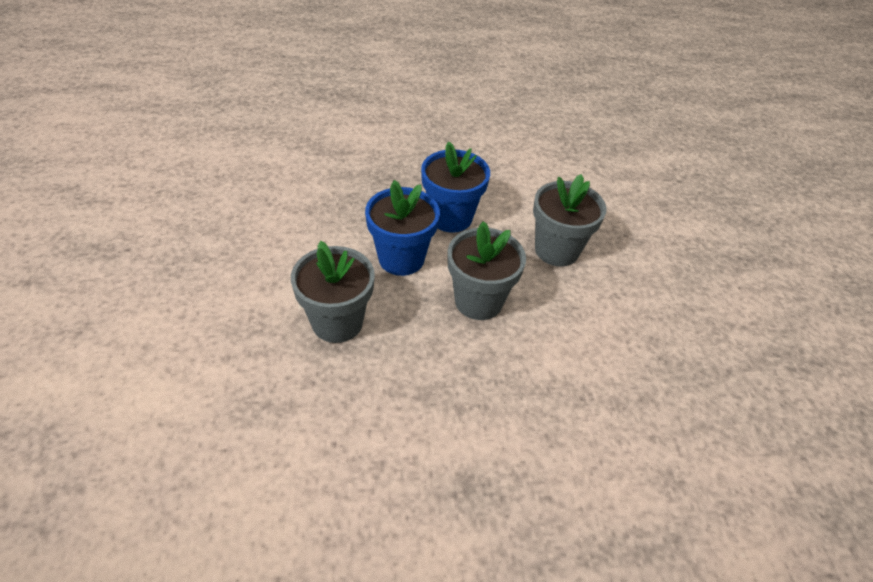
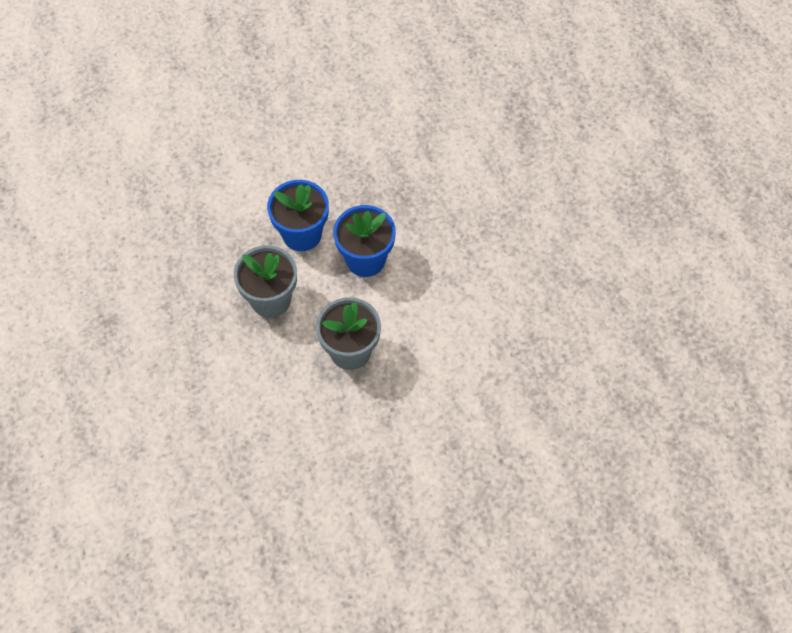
camera: 80 degrees right, 15 degrees up
grey flower pot [291,241,375,343] -> none

